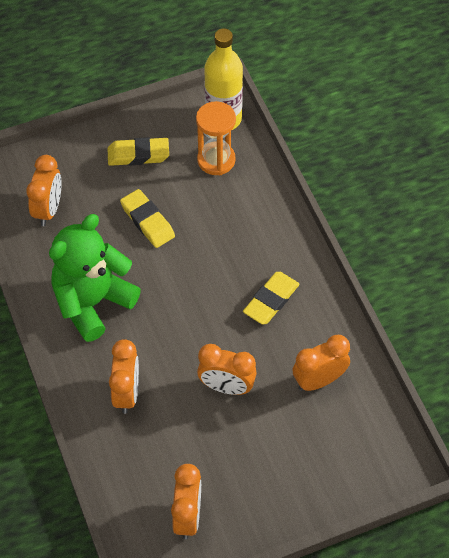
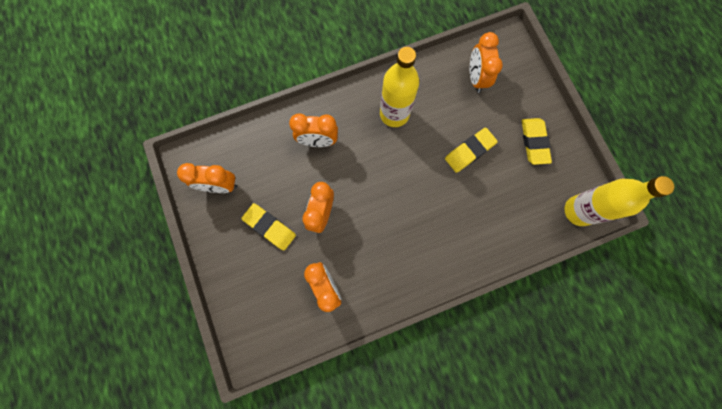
camera: 90 degrees right, 20 degrees up
orange clock [26,155,61,226] -> orange clock turned 75 degrees clockwise [470,32,503,93]
green teddy bear [49,214,141,342] -> yellow bottle [380,47,419,127]
orange hourglass [196,101,236,175] -> none
yellow eraser [243,272,300,325] -> yellow eraser moved to [241,203,296,251]

